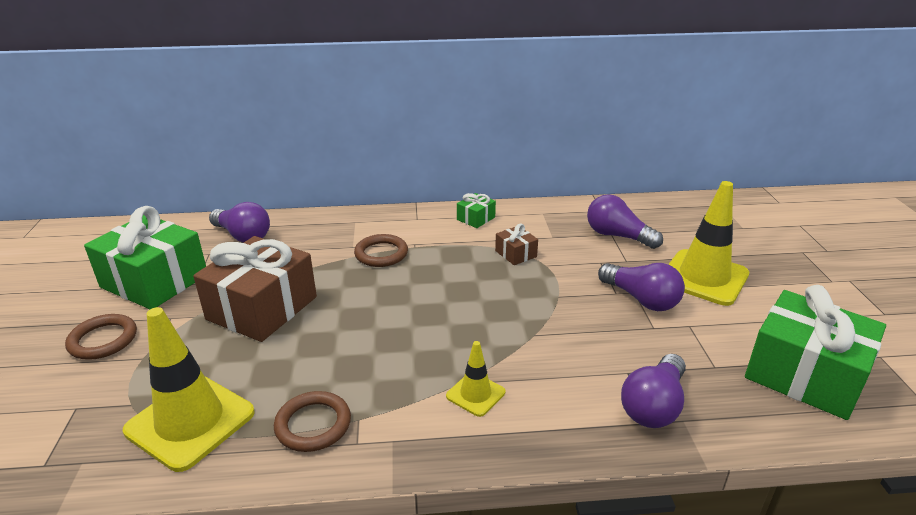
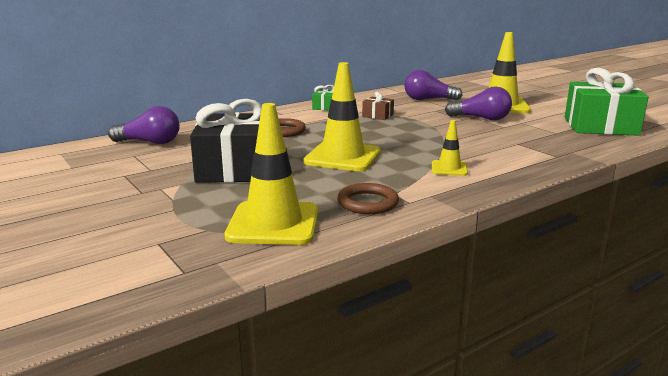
camera: 30 degrees left, 10 degrees down
brown ring [65,314,137,360] -> none
green gift [84,206,206,309] -> none
brown gift [193,236,317,342] -> black gift [190,99,262,183]
purple light bulb [621,354,686,428] -> none
none -> yellow traffic cone [303,62,381,171]

